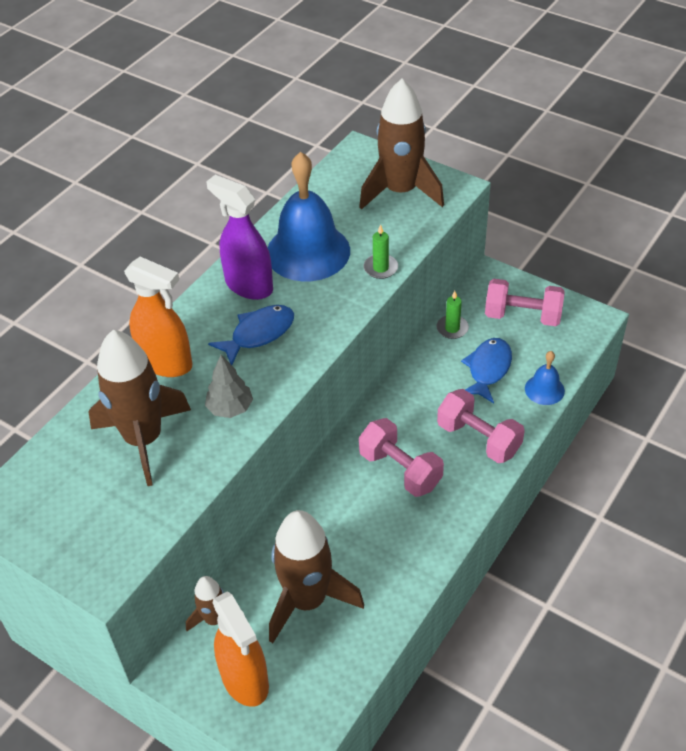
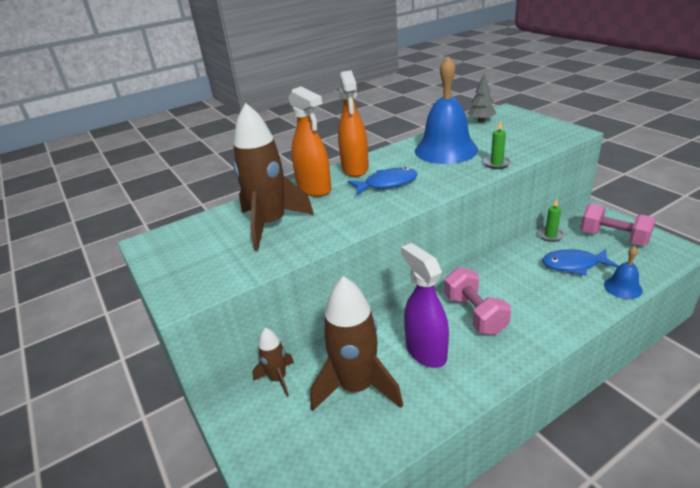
camera: 25 degrees right, 15 degrees down
grey tree [205,355,253,418] -> grey tree moved to [467,74,496,122]
purple spray bottle [206,175,273,300] -> purple spray bottle moved to [401,243,449,368]
orange spray bottle [213,591,269,707] -> orange spray bottle moved to [338,70,369,177]
brown rocket [359,79,444,210] -> none
pink dumbbell [437,389,525,463] -> none
blue fish [461,338,512,403] -> blue fish turned 135 degrees counterclockwise [542,249,619,276]

